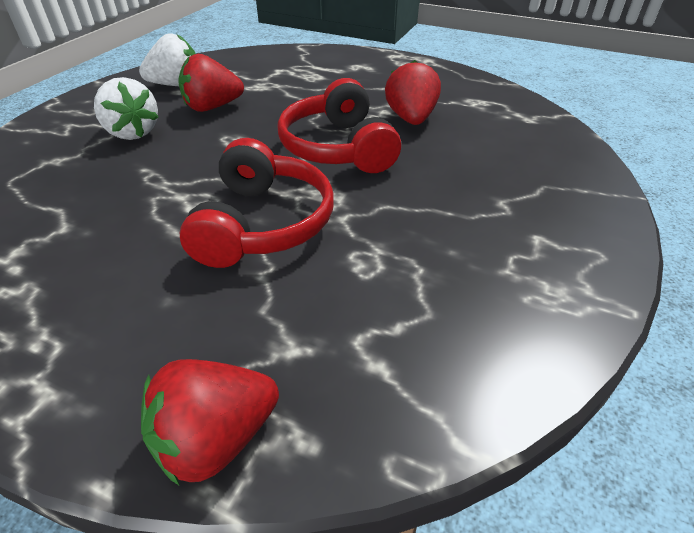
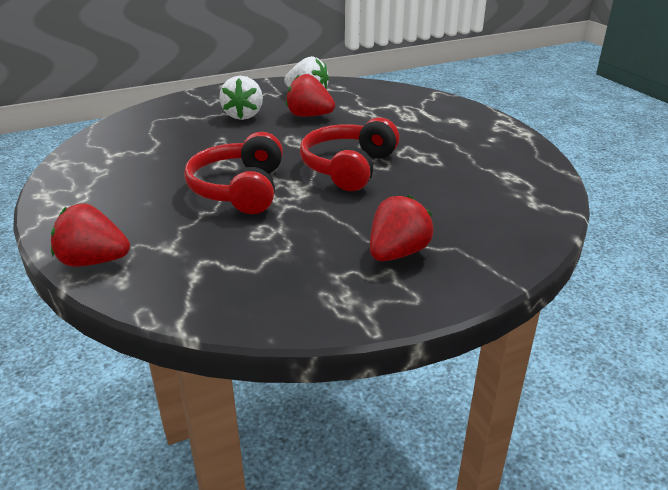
camera: 40 degrees right, 10 degrees down
red headphones [180,138,334,268] -> red headphones turned 135 degrees clockwise [184,132,283,214]
red strawberry [385,60,441,125] -> red strawberry moved to [370,195,433,261]

